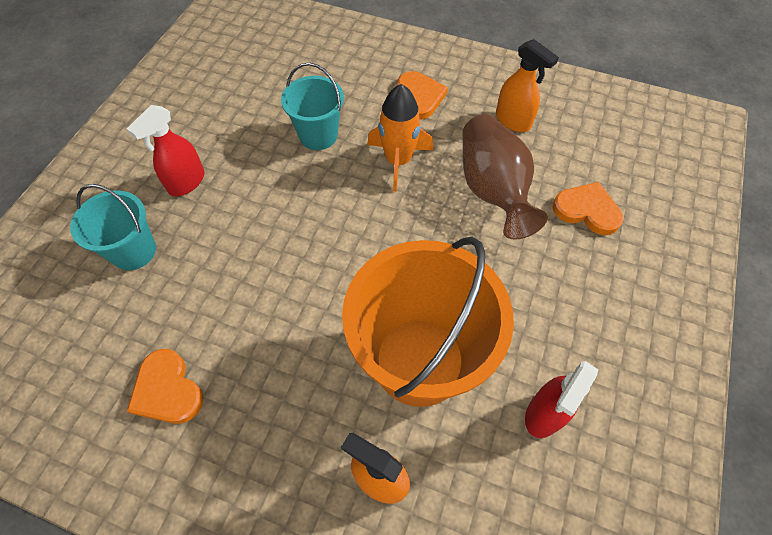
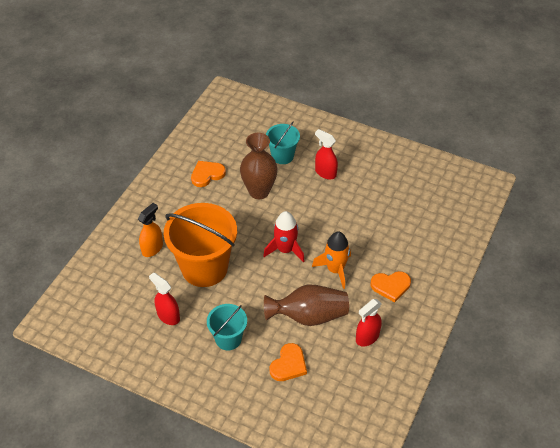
camera: 95 degrees right, 10 degrees down
turquoise bucket [281,63,344,150] -> turquoise bucket moved to [207,304,247,351]
orange spray bottle [496,39,559,132] -> red spray bottle [356,299,382,347]
none -> brown vase [240,133,277,199]
none -> red rocket [263,211,305,263]

